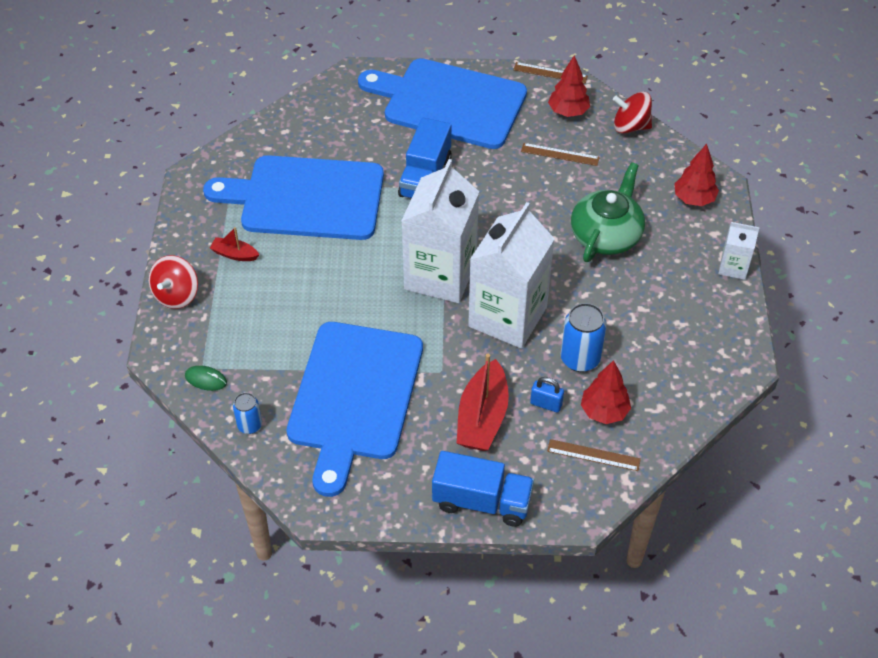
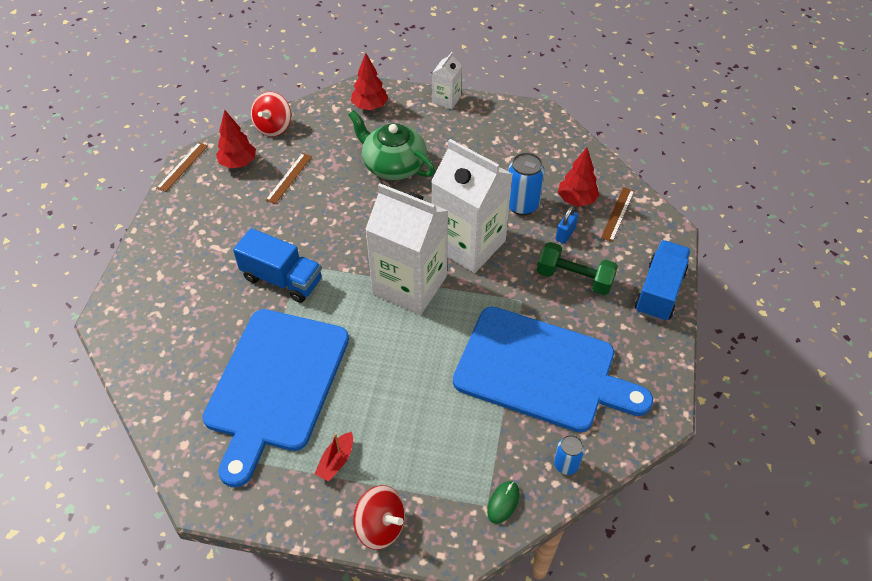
camera: 80 degrees left, 0 degrees up
blue cutting board [358,58,527,149] -> none
red boat [457,354,509,451] -> green dumbbell [537,242,618,295]

